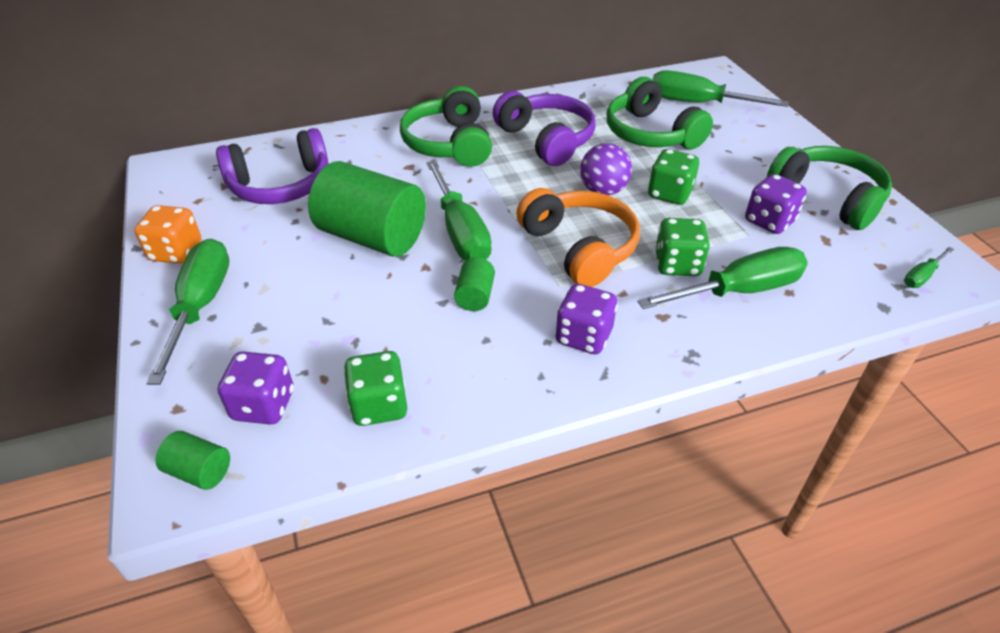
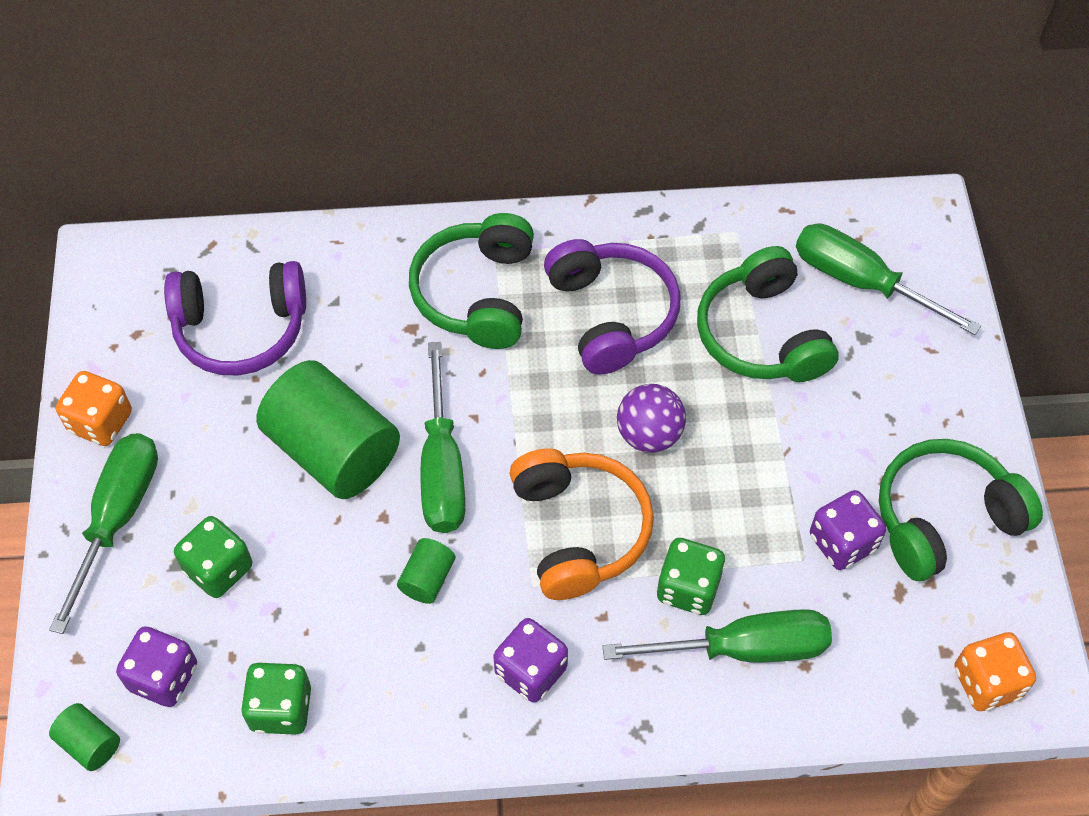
camera: 15 degrees right, 15 degrees up
green dice [648,149,699,205] -> green dice moved to [174,516,252,598]
green headphones [767,146,892,230] -> green headphones turned 90 degrees counterclockwise [879,439,1043,581]
green screwdriver [904,247,954,288] -> orange dice [954,632,1036,711]

